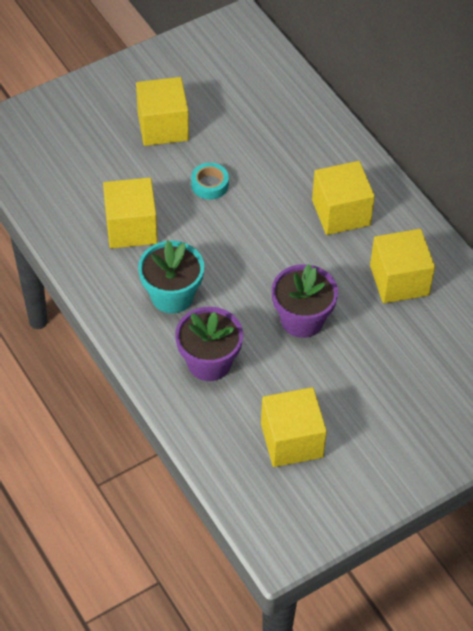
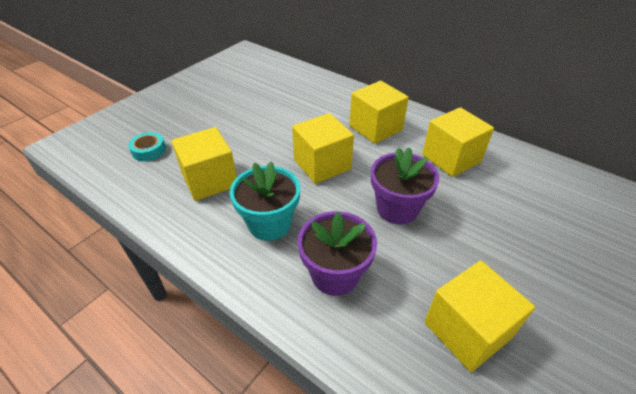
camera: 20 degrees left, 10 degrees down
yellow cube [136,77,189,146] -> yellow cube moved to [292,113,354,184]
turquoise tape [191,163,229,199] -> turquoise tape moved to [128,132,166,161]

